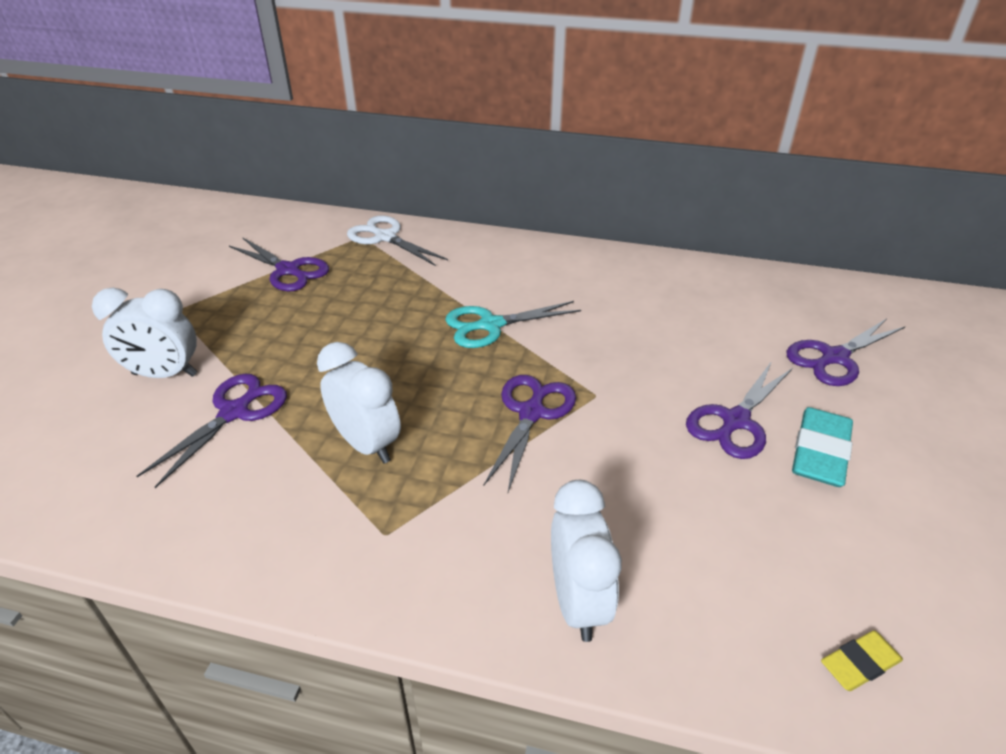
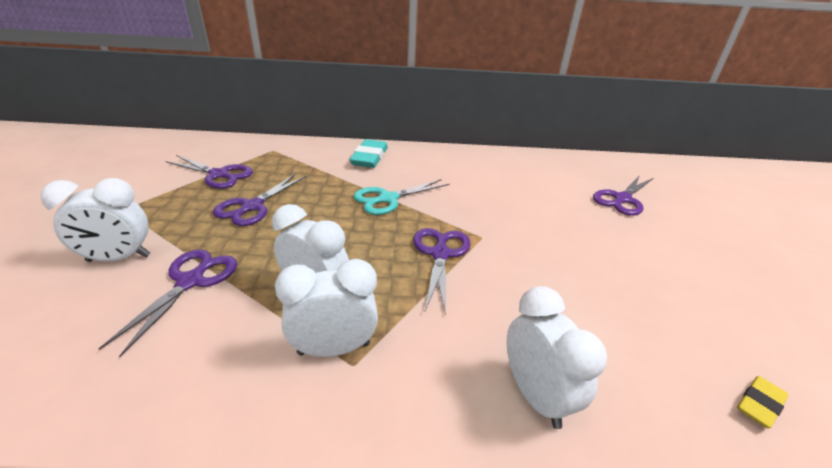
camera: 15 degrees left, 5 degrees down
white scissors [347,215,448,266] -> none
purple scissors [686,361,792,459] -> purple scissors moved to [213,174,306,226]
turquoise eraser [792,407,853,487] -> turquoise eraser moved to [349,139,388,168]
none -> white clock [275,259,378,357]

